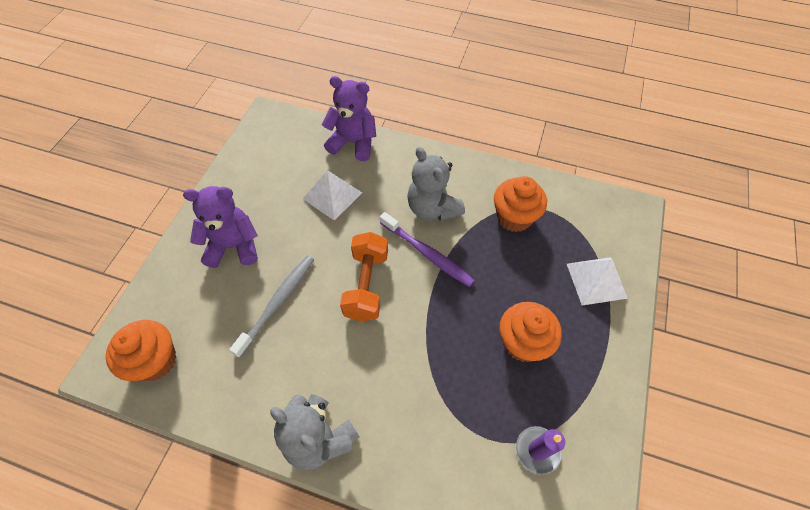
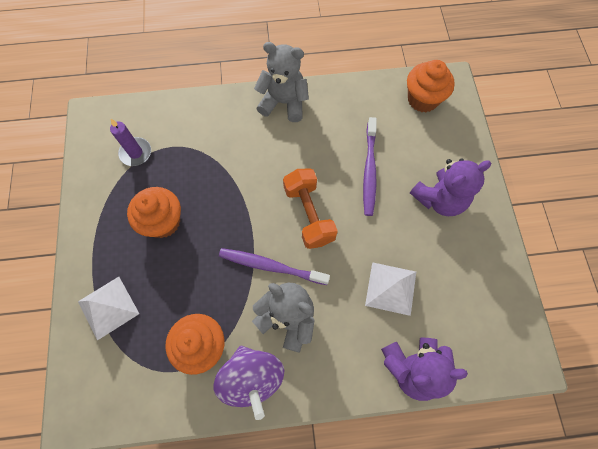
camera: 155 degrees right, 10 degrees up
grey toothbrush [229,255,314,358] -> purple toothbrush [363,117,377,216]
none -> purple spinning top [214,346,284,420]

